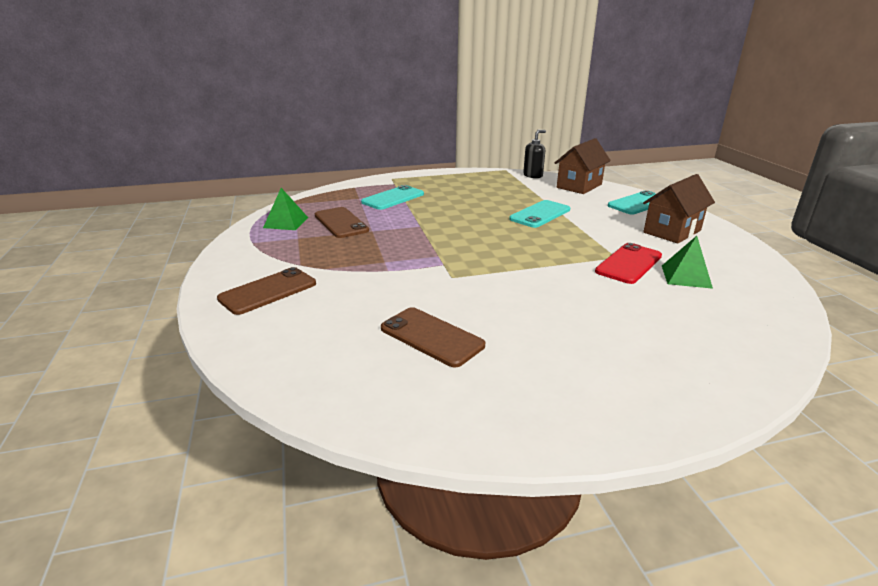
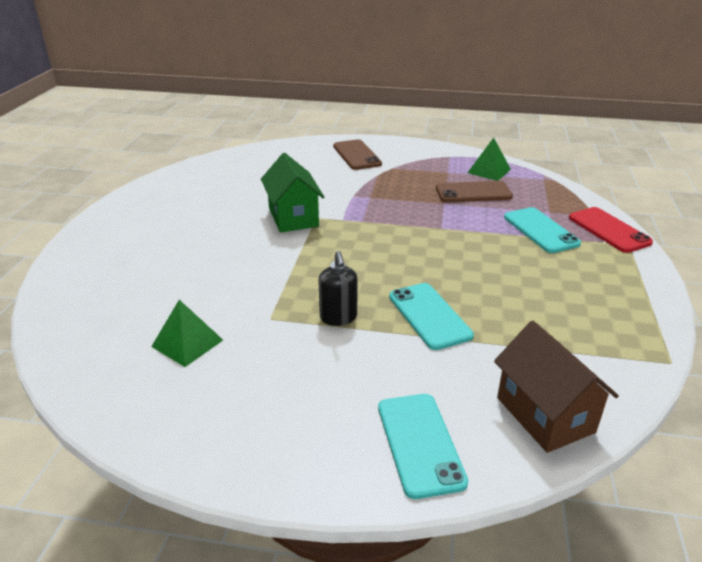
camera: 115 degrees right, 5 degrees up
brown phone [381,307,485,368] -> none
black soap dispenser [523,130,546,178] -> black soap dispenser moved to [318,251,358,326]
red phone [595,243,662,284] -> red phone moved to [569,207,653,253]
brown house [643,174,715,244] -> none
none -> green house [261,153,324,233]

